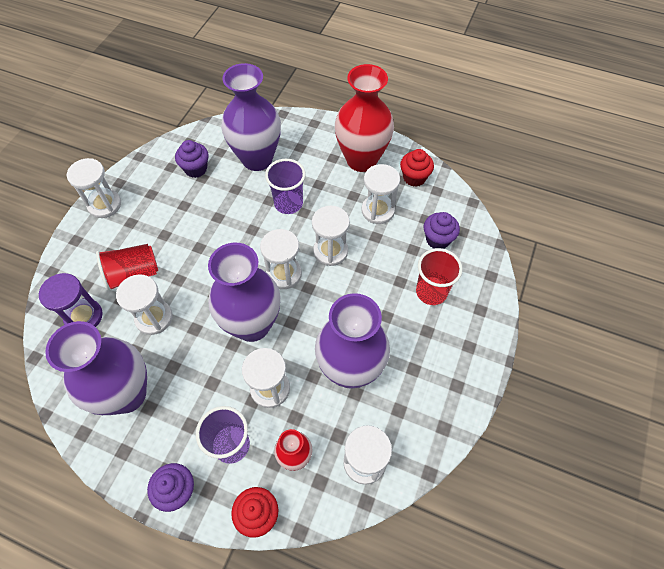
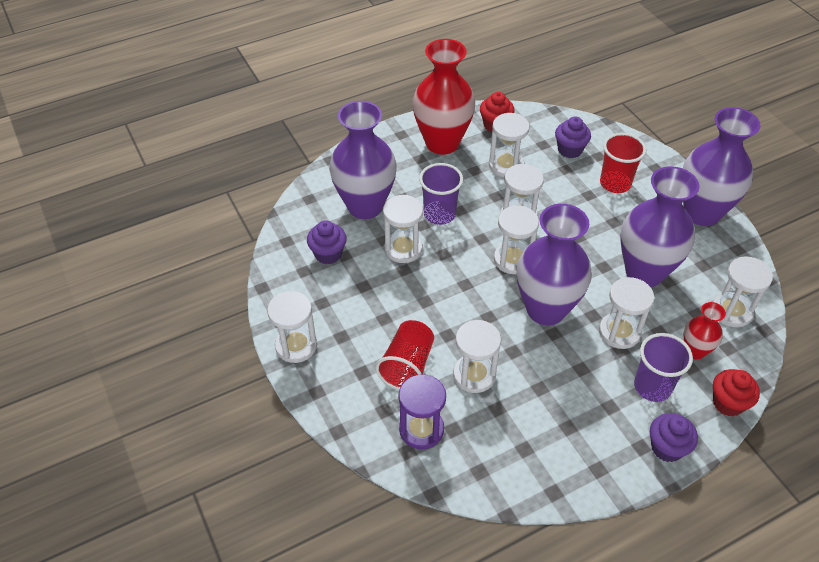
camera: 50 degrees left, 10 degrees down
purple vase [45,321,147,415] -> purple vase moved to [683,107,761,226]
none -> white hourglass [383,195,423,263]

